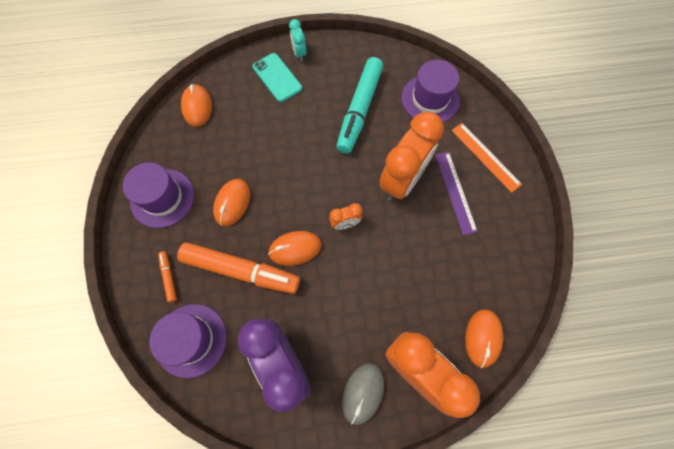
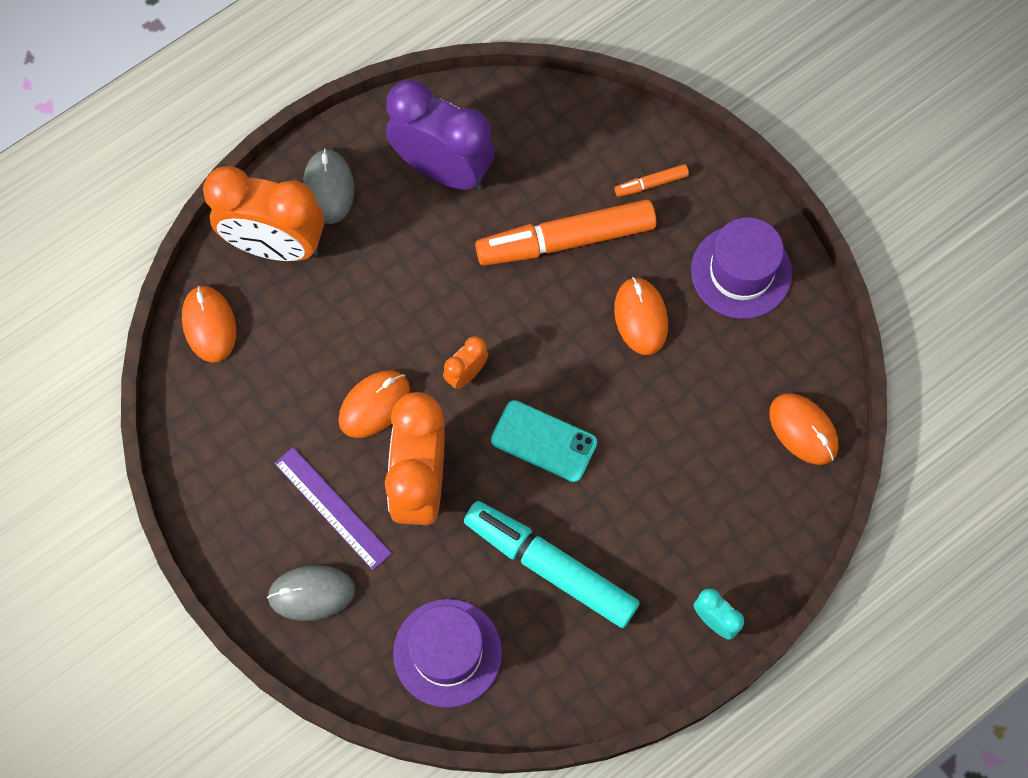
camera: 150 degrees right, 0 degrees up
purple hat [149,304,227,378] -> none
orange marker [158,251,177,303] -> orange marker turned 120 degrees clockwise [615,164,689,197]
turquoise phone [253,53,302,102] -> turquoise phone moved to [491,400,597,482]
orange mouse [268,231,321,266] -> orange mouse moved to [338,370,410,438]
turquoise marker [336,57,383,154] -> turquoise marker turned 45 degrees counterclockwise [464,501,640,628]
orange ruler [451,123,522,193] -> grey mouse [267,565,355,621]

